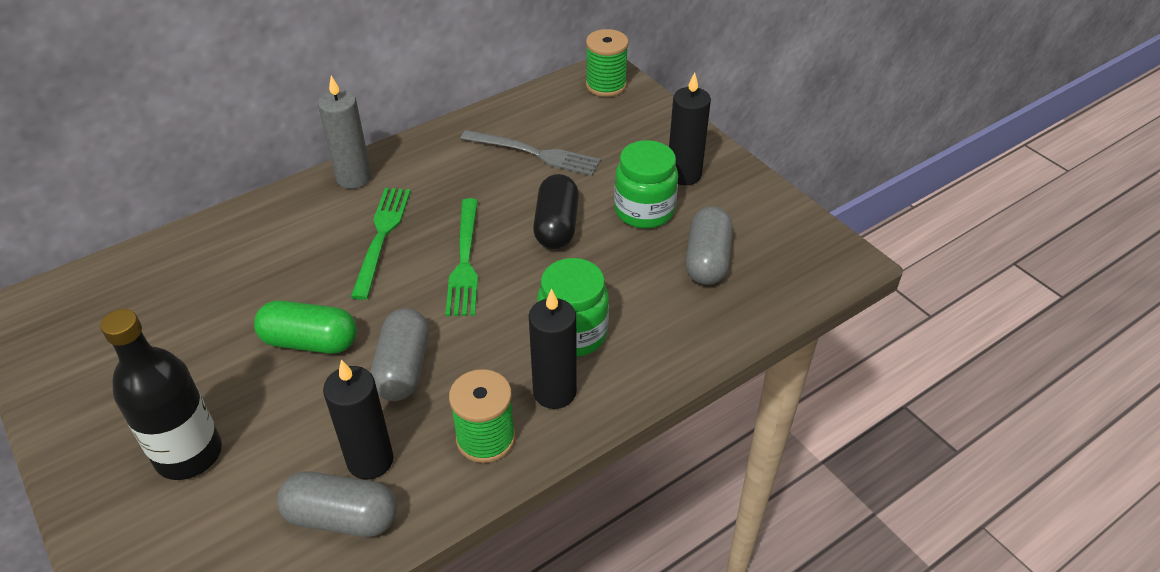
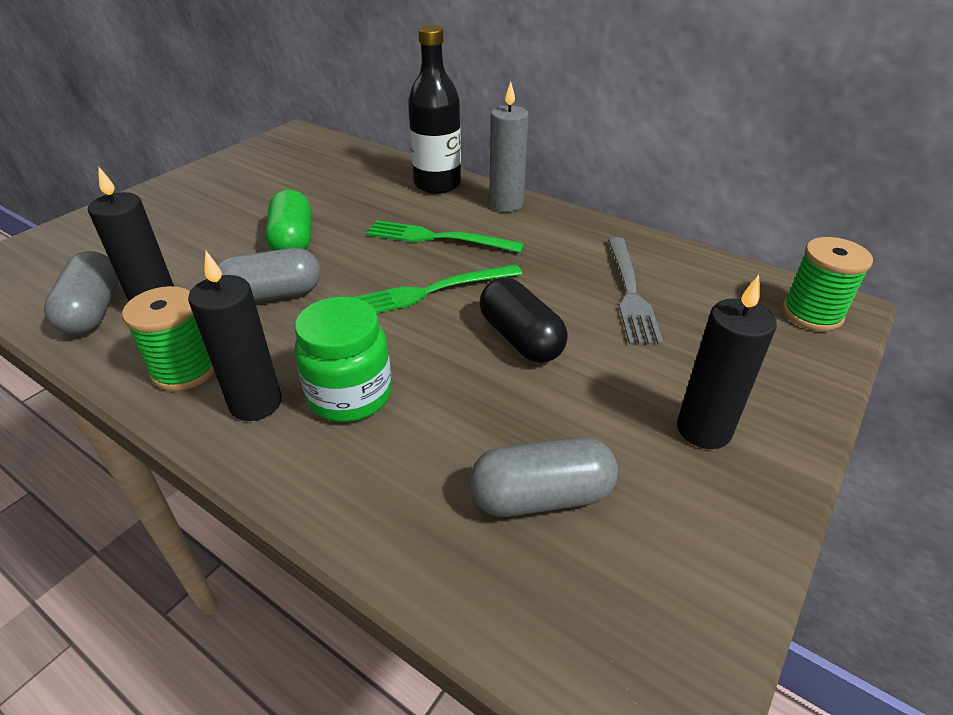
camera: 70 degrees right, 5 degrees down
black bottle [100,309,222,480] -> black bottle moved to [408,25,461,194]
green fork [351,188,411,300] -> green fork turned 150 degrees counterclockwise [366,220,524,253]
black capsule [533,174,579,249] -> black capsule turned 75 degrees clockwise [479,278,568,363]
green jar [614,140,678,229] -> none

